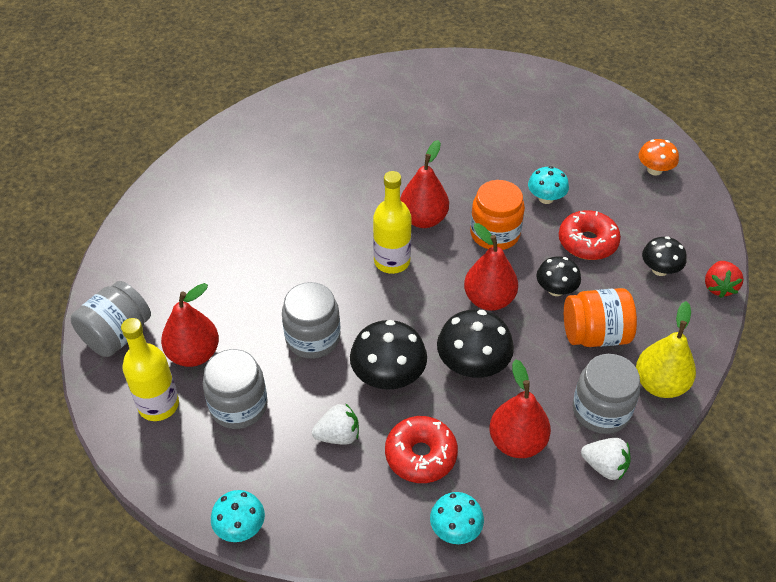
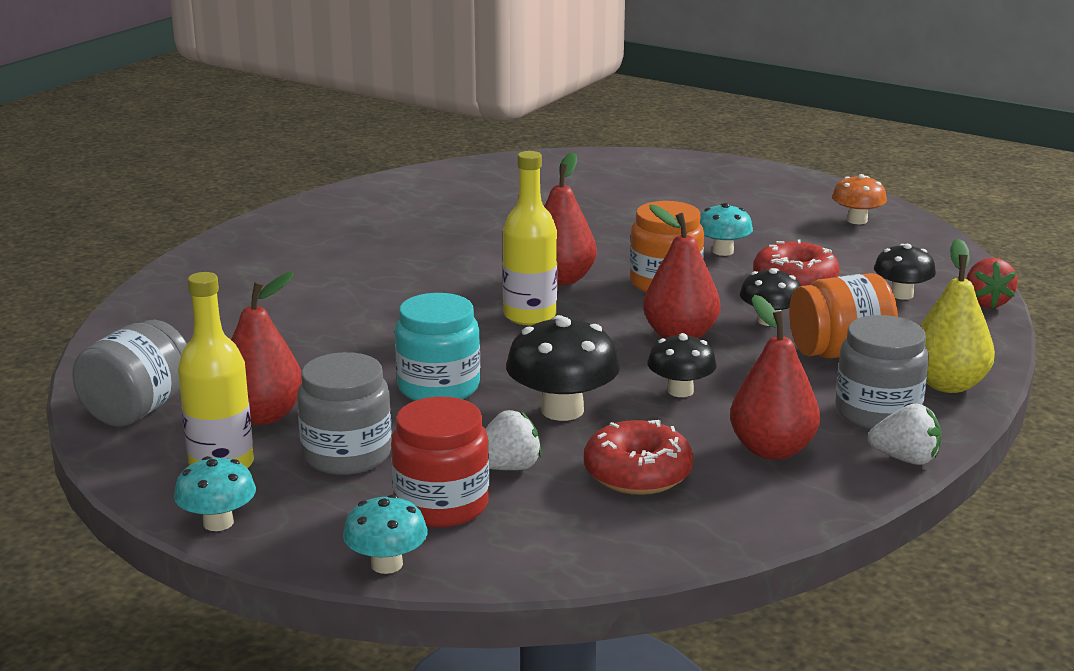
camera: 10 degrees left, 25 degrees down
grey jar [282,282,341,359] -> turquoise jar [395,293,480,401]
turquoise mushroom [430,492,484,544] -> turquoise mushroom moved to [174,456,256,531]
black mushroom [437,310,514,378] -> black mushroom [647,333,717,397], size x0.62
none -> red jar [391,397,489,527]

